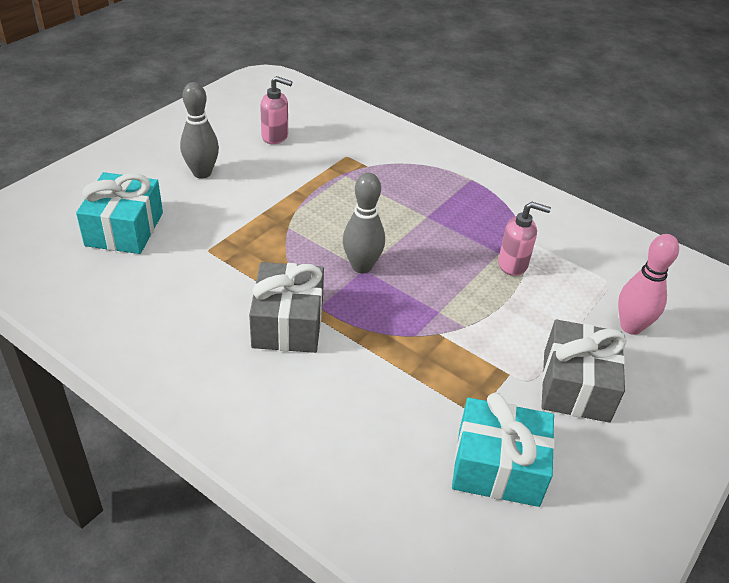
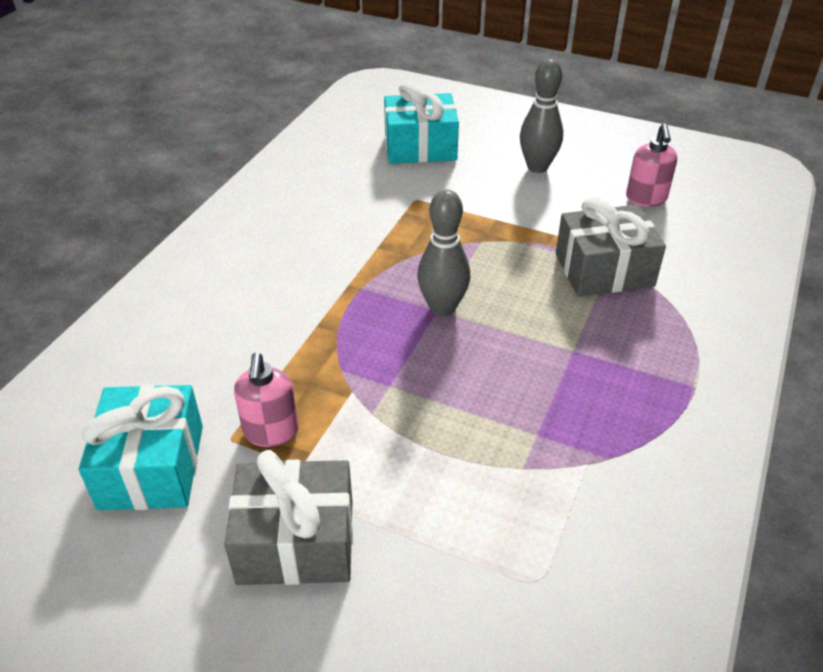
camera: 80 degrees right, 0 degrees up
grey gift [249,262,324,353] -> grey gift moved to [556,197,666,296]
pink soap dispenser [498,202,551,276] -> pink soap dispenser moved to [234,353,299,447]
pink bowling pin [618,234,679,335] -> none

